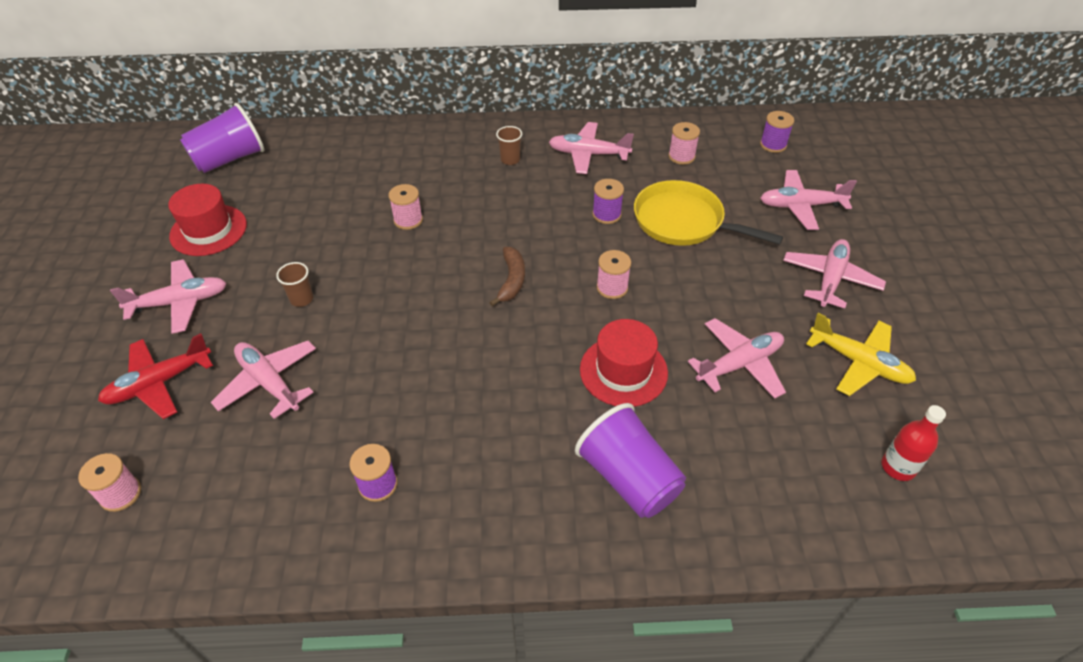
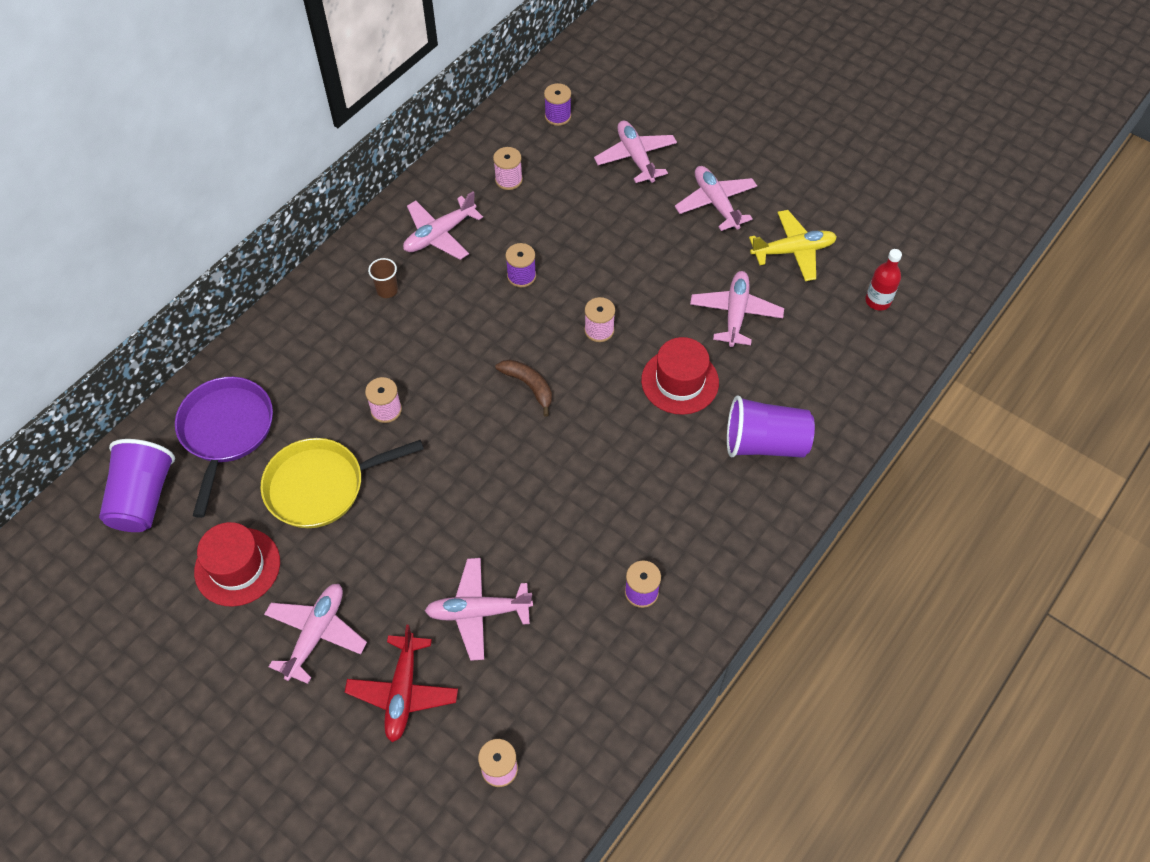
camera: 50 degrees left, 10 degrees up
brown cup [276,262,313,307] -> none
yellow pan [634,180,783,246] -> yellow pan moved to [260,438,424,528]
pink plane [760,170,857,230] -> pink plane turned 120 degrees clockwise [594,120,677,183]
none -> purple pan [175,377,273,518]

